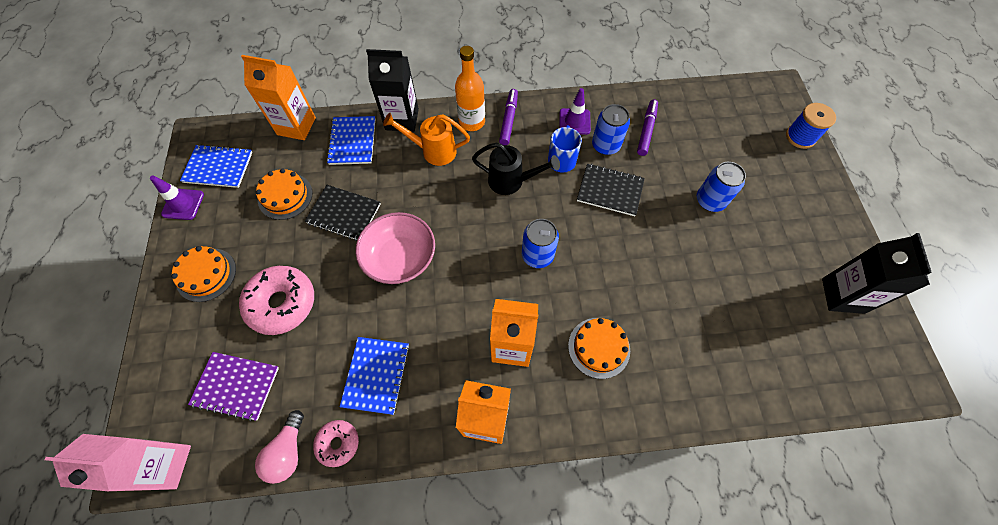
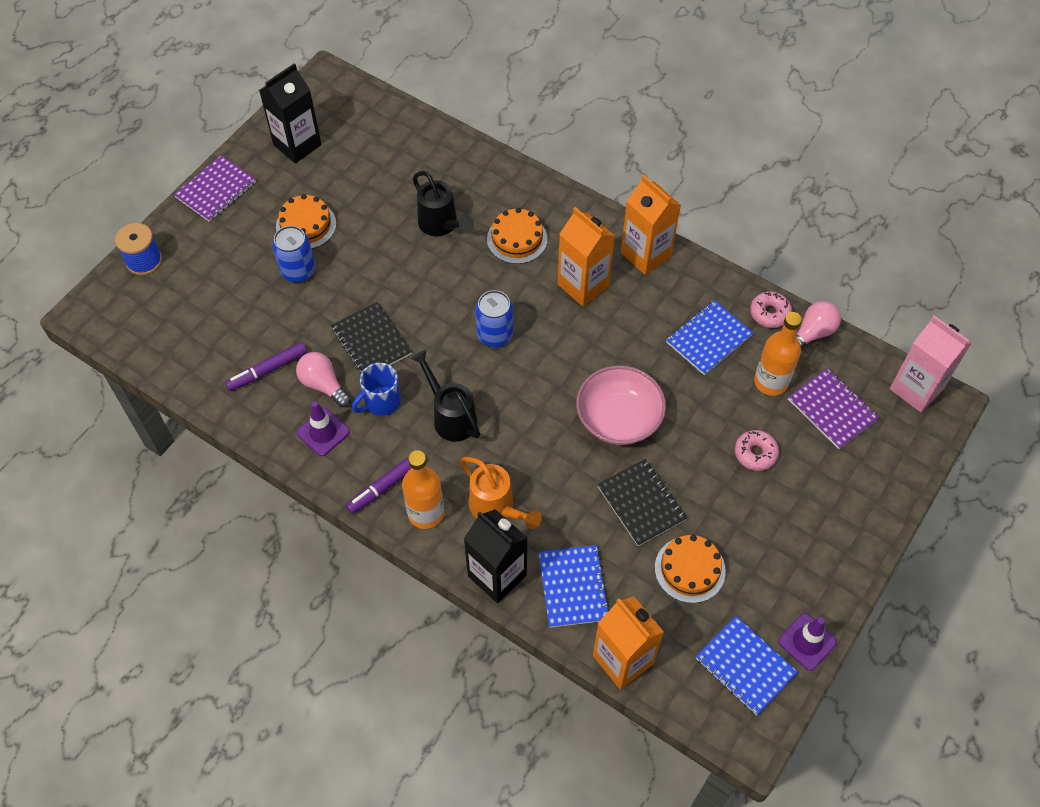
camera: 140 degrees left, 5 degrees down
orange cake [171,246,236,302] -> orange cake moved to [276,194,336,249]
pink donut [239,266,314,335] -> pink donut [735,430,779,471], size x0.55
blue notebook [326,116,375,165] -> blue notebook turned 45 degrees counterclockwise [539,545,609,628]
blue can [592,104,630,155] -> pink light bulb [296,352,351,407]
none -> purple notebook [174,155,256,222]
none -> black watering can [413,171,474,237]
none -> orange bottle [754,312,802,396]

